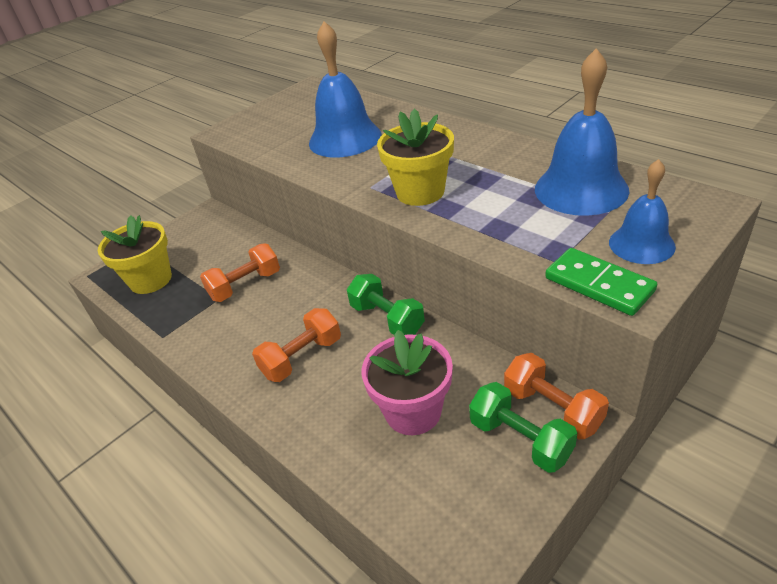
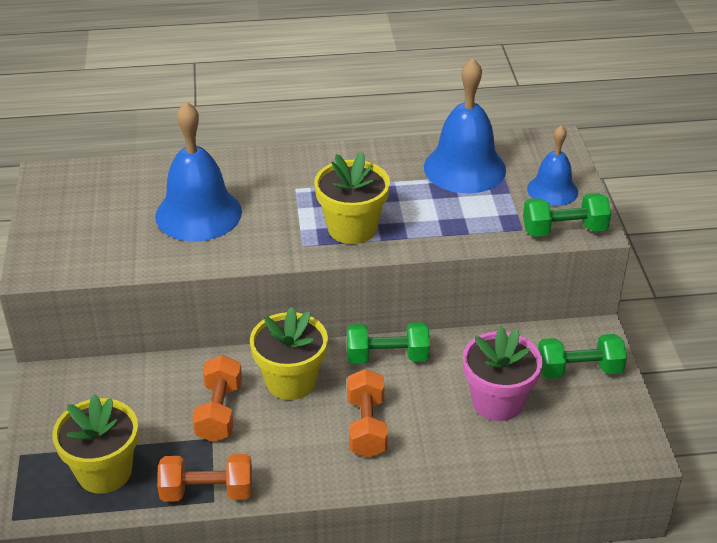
camera: 55 degrees left, 0 degrees up
orange dumbbell [504,353,609,439] -> orange dumbbell moved to [157,454,252,502]
green domino [545,248,657,316] -> green dumbbell [523,193,611,237]
none -> yellow flower pot [250,307,328,400]

